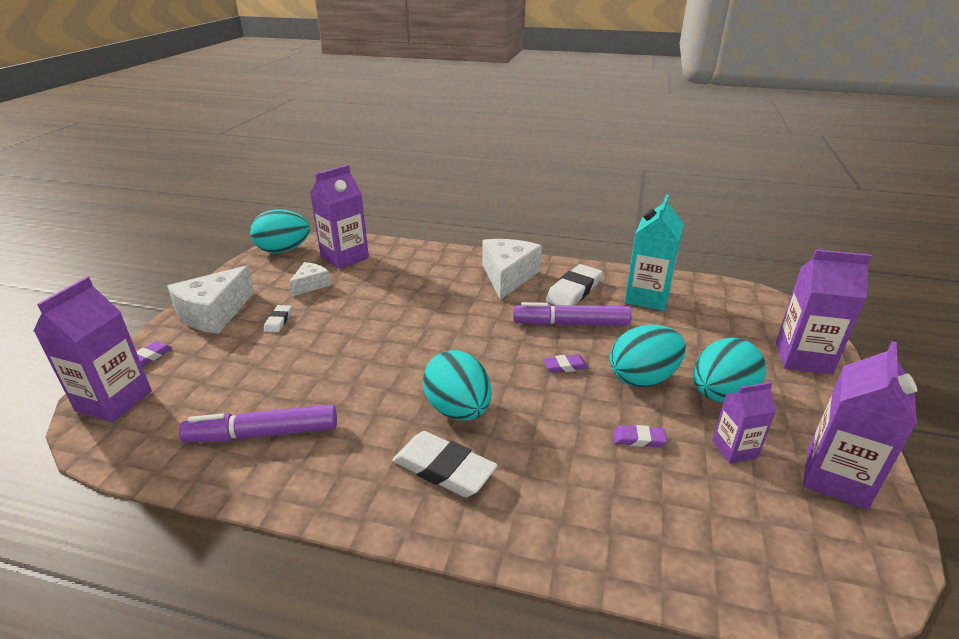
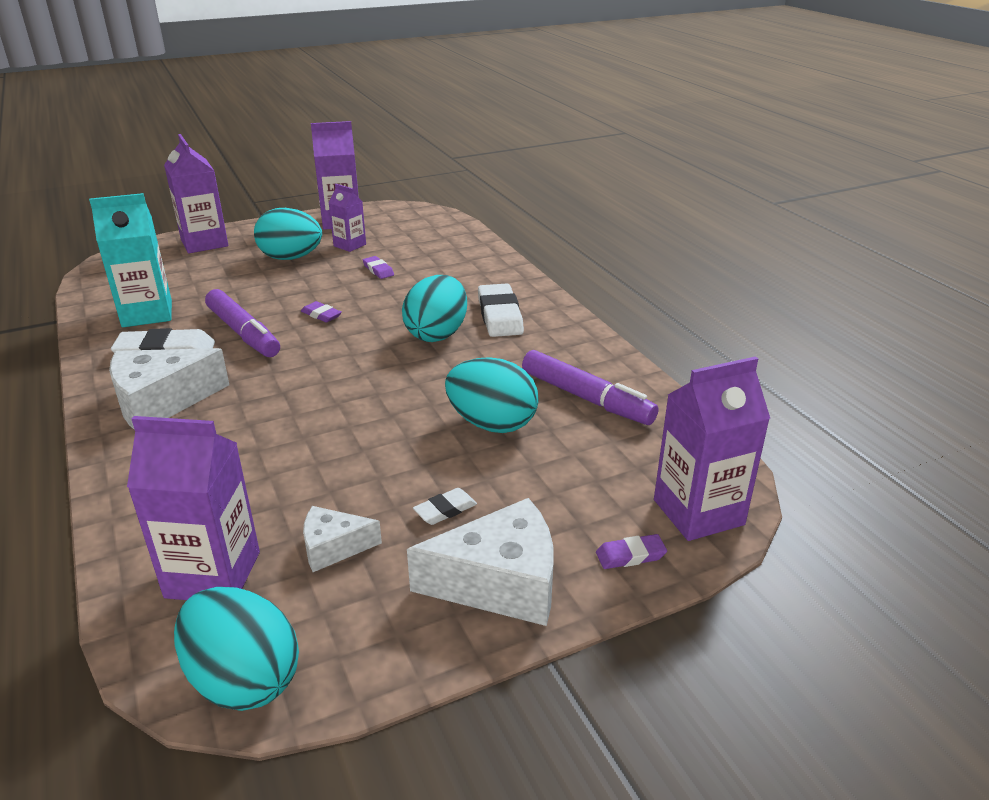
camera: 130 degrees left, 0 degrees up
turquoise egg [610,325,686,387] -> turquoise egg moved to [445,357,538,433]

